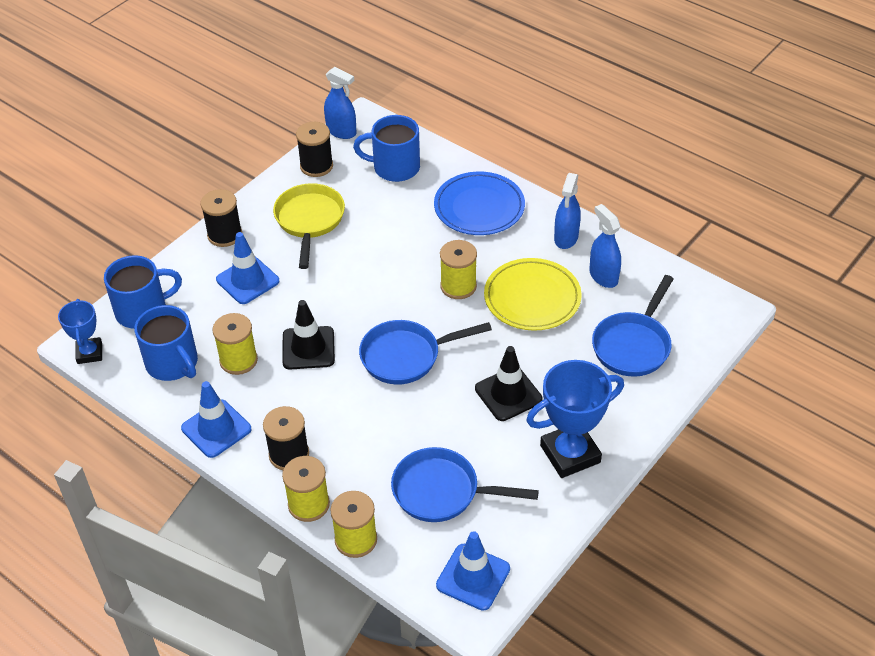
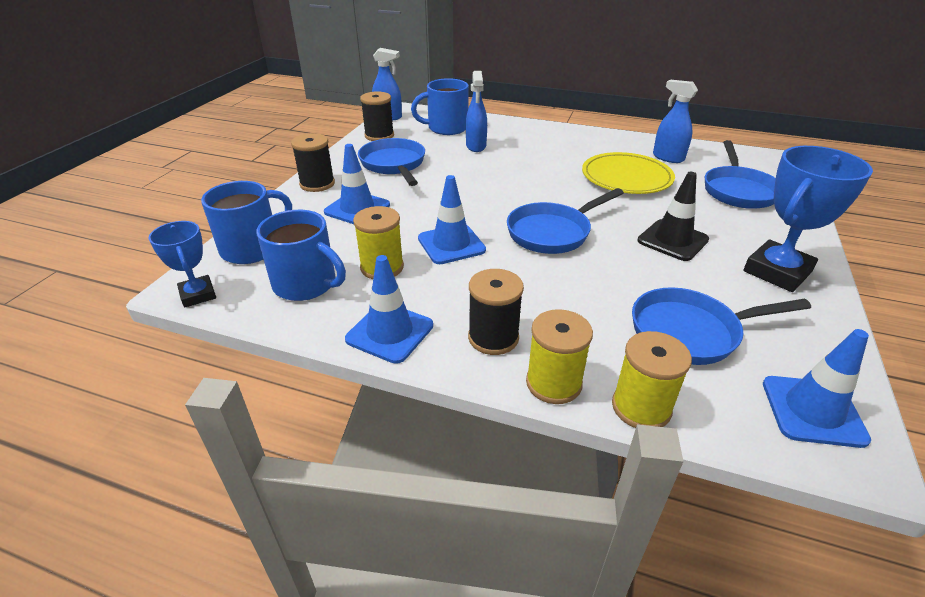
camera: 20 degrees left, 10 degrees down
yellow pan [273,183,345,269] -> blue pan [358,138,425,186]
black traffic cone [282,300,335,370] -> blue traffic cone [418,175,486,264]
blue plate [434,172,525,235] -> none
yellow spool [440,240,477,299] -> none
blue spray bottle [554,173,581,249] -> blue spray bottle moved to [466,71,487,152]

